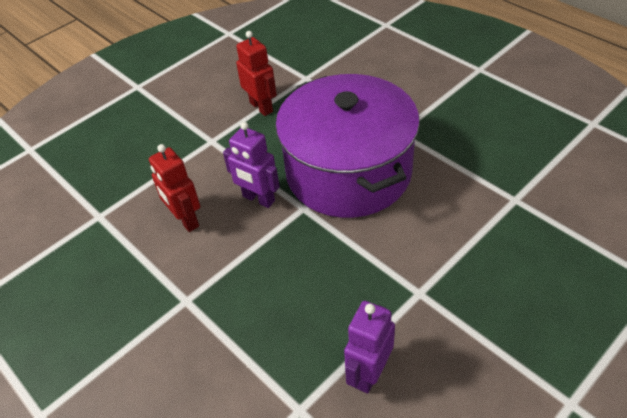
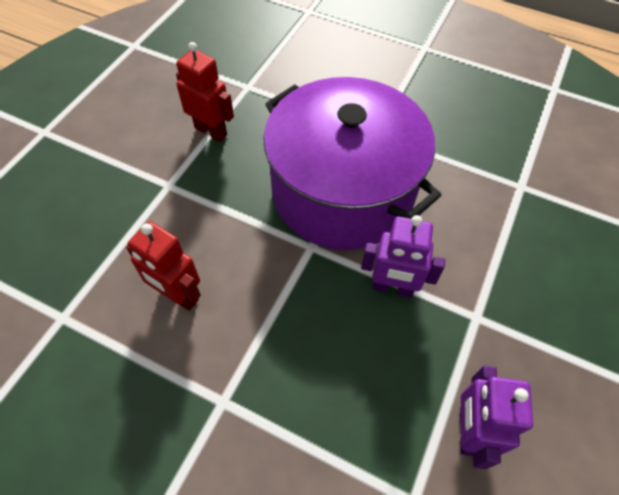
camera: 25 degrees left, 10 degrees up
purple robot [223,122,280,208] -> purple robot moved to [361,215,445,298]

